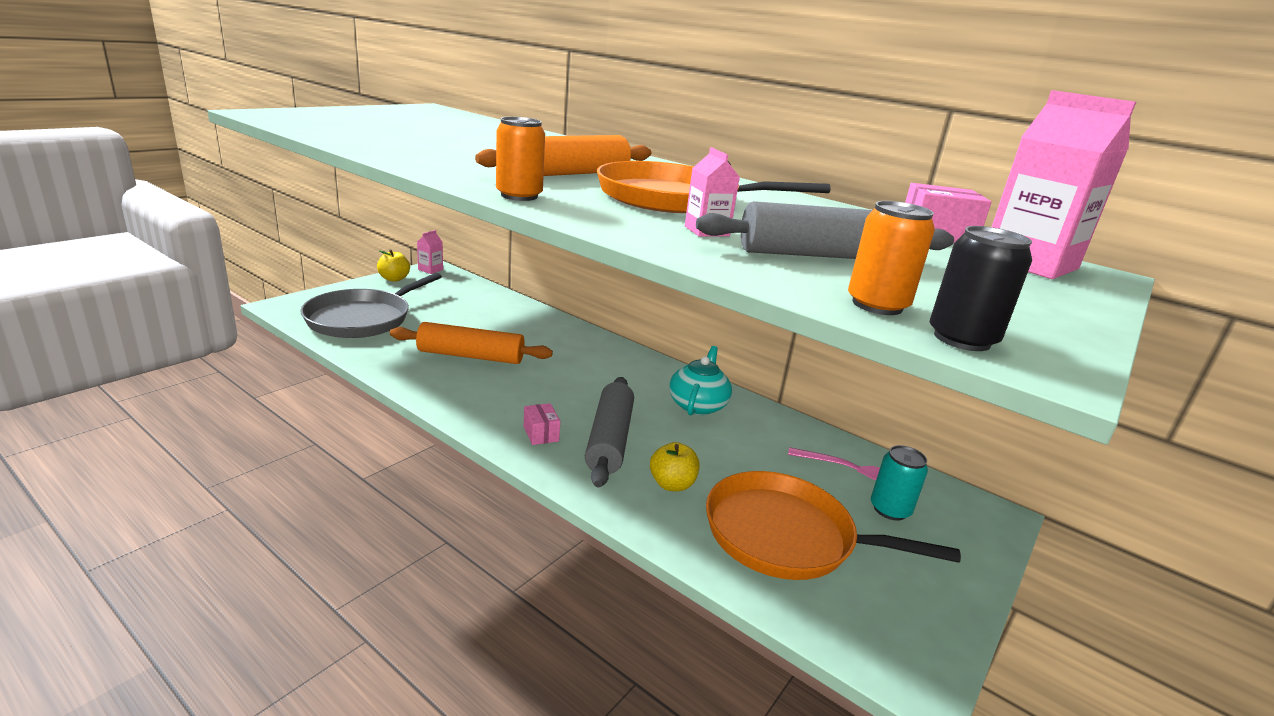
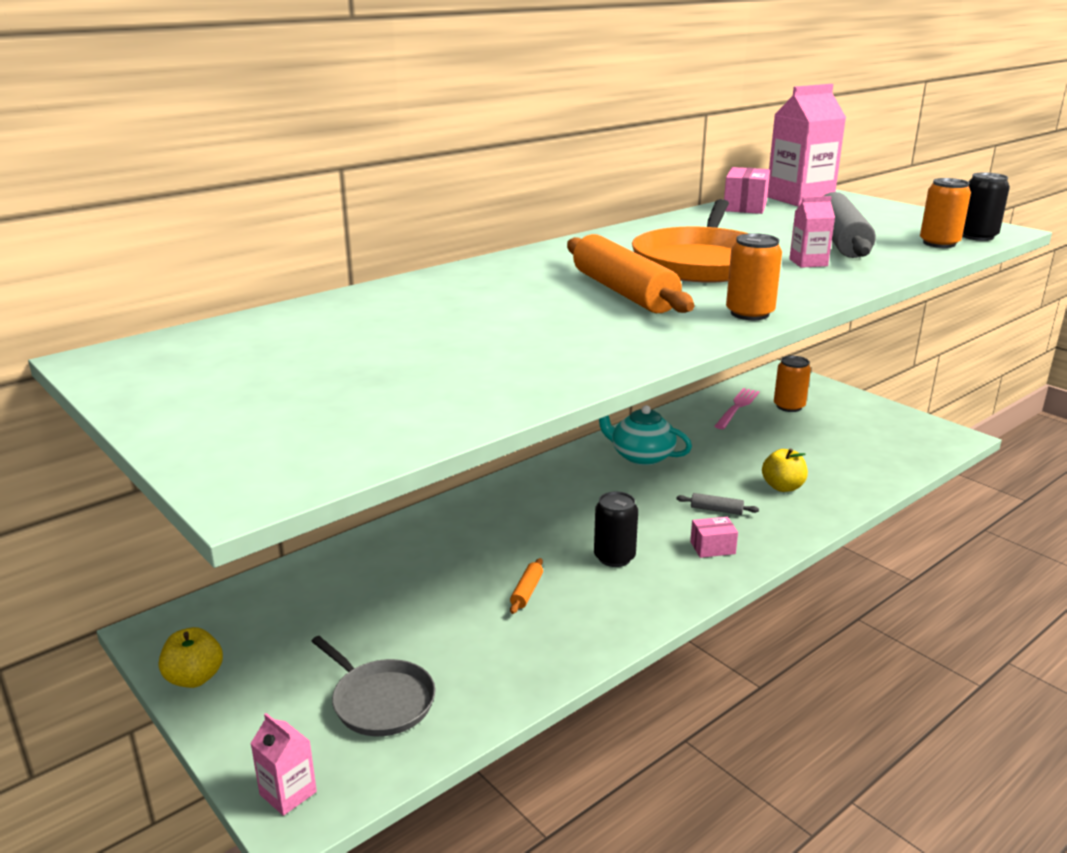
camera: 75 degrees left, 0 degrees up
grey pan [301,273,442,338] -> grey pan [311,636,436,736], size x0.59
orange rolling pin [390,322,553,364] -> orange rolling pin [510,558,543,614], size x0.42
pink carton [417,230,443,274] -> pink carton moved to [250,713,317,816]
grey rolling pin [585,377,634,487] -> grey rolling pin [677,493,759,515], size x0.42
orange pan [706,471,961,580] -> none
turquoise can [871,445,928,521] -> orange can [774,356,811,412]
none -> black can [594,491,638,567]

